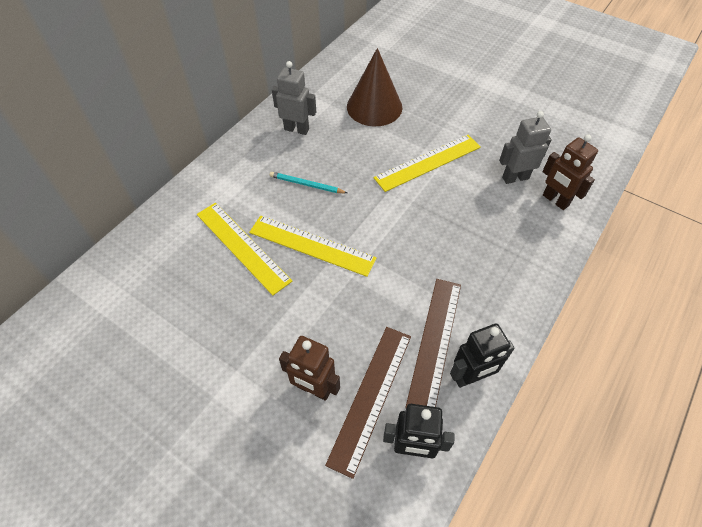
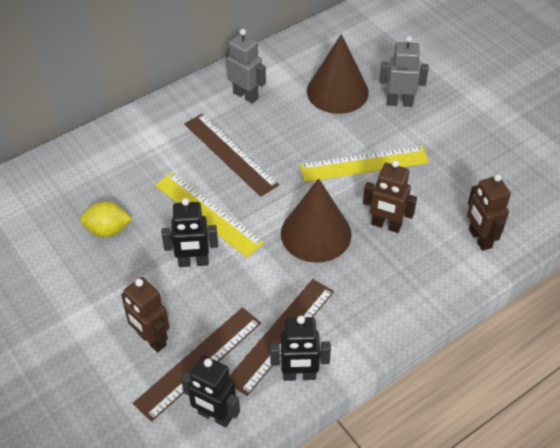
camera: 20 degrees right, 5 degrees down
yellow ruler [197,203,292,296] -> none
turquoise pencil [270,172,347,193] -> brown ruler [184,114,279,197]
grey robot [499,111,552,184] -> grey robot moved to [379,36,429,107]
none -> yellow lemon [80,201,132,237]
none -> black robot [162,198,218,267]
none -> brown cone [281,178,352,263]
none -> brown robot [363,160,417,233]

